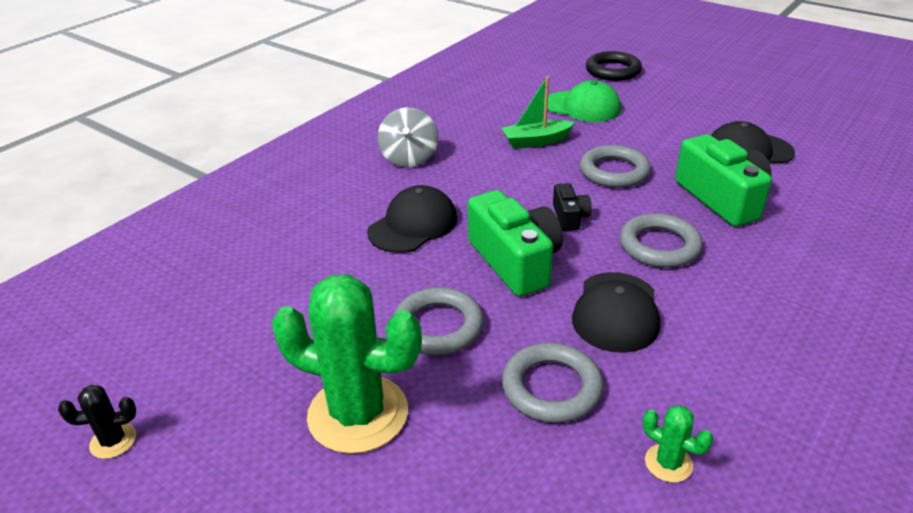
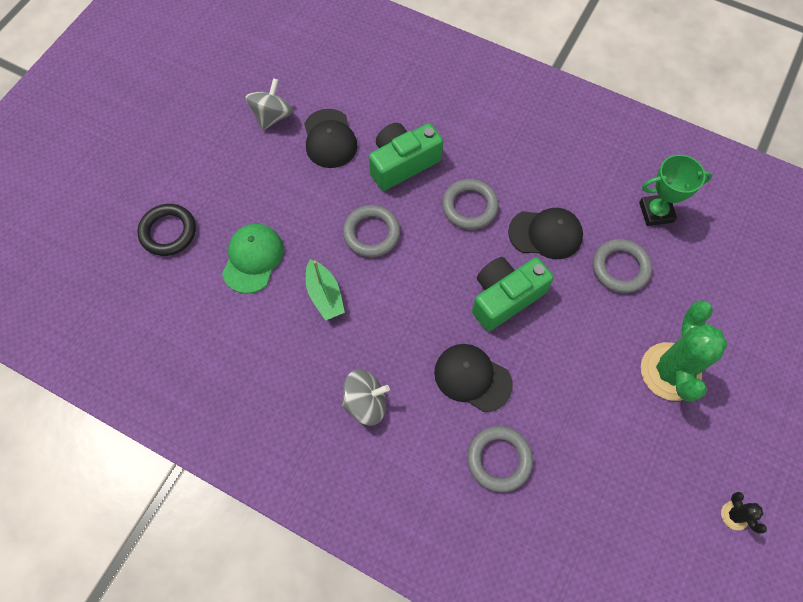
camera: 100 degrees left, 30 degrees up
grey ring [394,287,484,355] -> grey ring moved to [467,426,533,492]
black camera [553,183,592,231] -> none
green cactus [643,405,713,483] -> green trophy [639,155,712,226]
none -> grey spinning top [245,78,293,131]

